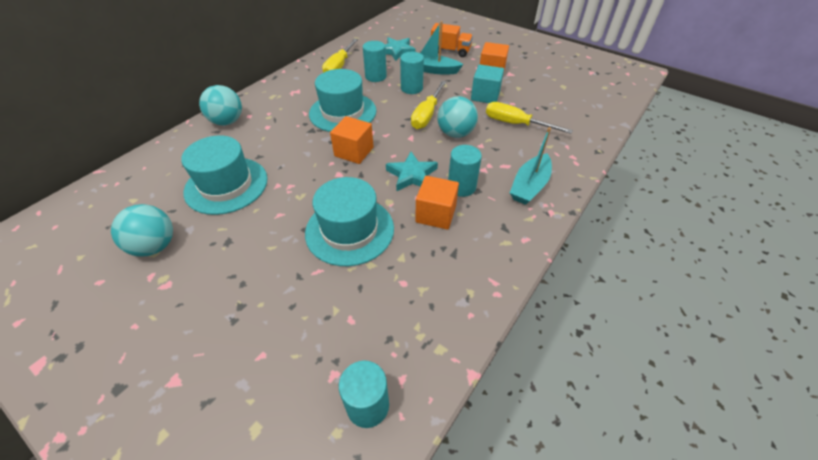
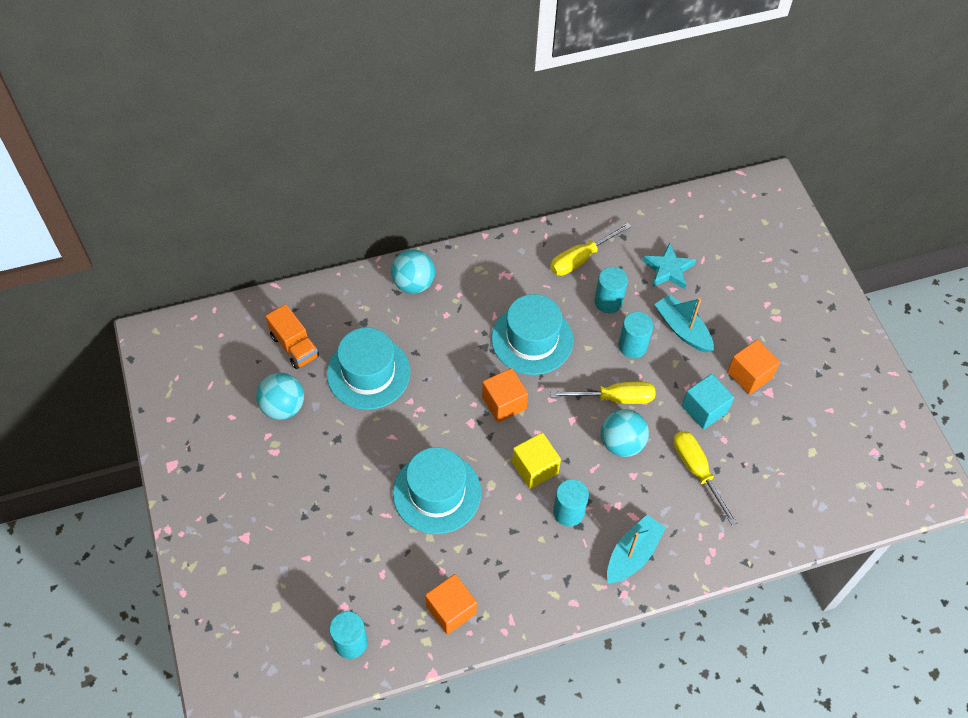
camera: 35 degrees right, 10 degrees up
turquoise star [386,152,438,191] -> yellow cube [512,433,561,489]
yellow screwdriver [411,81,446,129] -> yellow screwdriver turned 150 degrees counterclockwise [551,382,655,404]
orange cube [415,176,459,230] -> orange cube moved to [425,574,477,635]
orange truck [431,23,473,57] -> orange truck moved to [266,304,319,369]
turquoise boat [510,127,552,205] -> turquoise boat turned 150 degrees clockwise [607,514,666,584]

